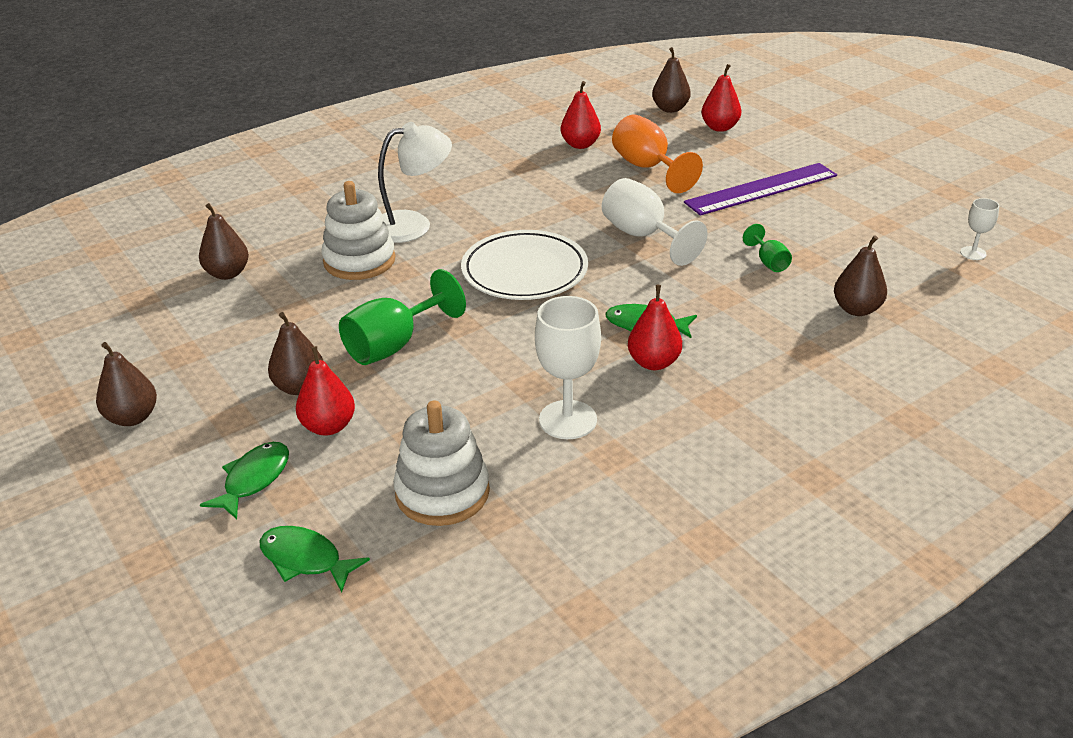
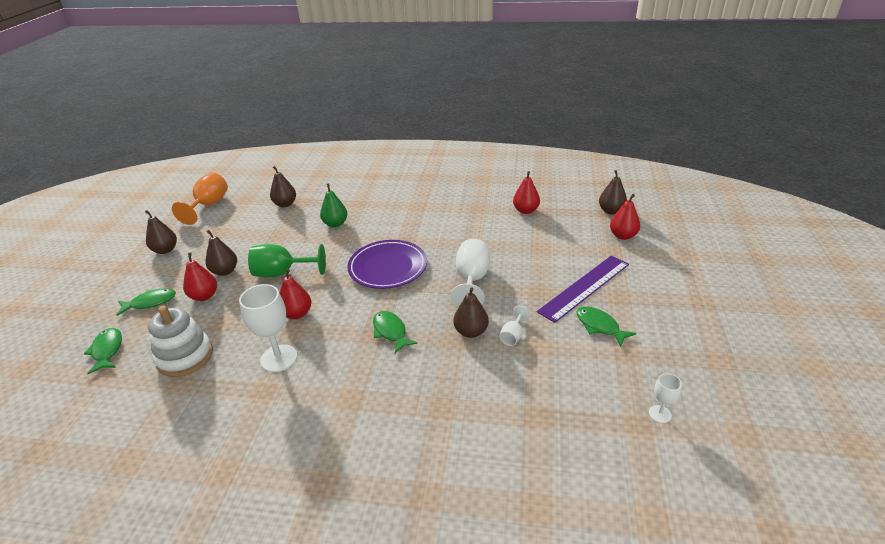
camera: 45 degrees right, 0 degrees up
white stacking toy [321,181,395,280] -> green pear [320,184,348,227]
white lamp [378,122,452,243] -> none
white plate [461,230,588,300] -> purple plate [347,240,427,289]
orange goblet [612,115,703,193] -> orange goblet moved to [172,172,228,225]
red pear [628,285,682,370] -> red pear moved to [279,269,311,319]
purple ruler [684,163,837,216] -> purple ruler turned 60 degrees counterclockwise [537,256,629,323]
green goblet [743,224,792,272] -> white goblet [499,306,530,346]
brown pear [834,235,887,316] -> brown pear moved to [453,287,489,338]
none -> green fish [576,306,636,347]

